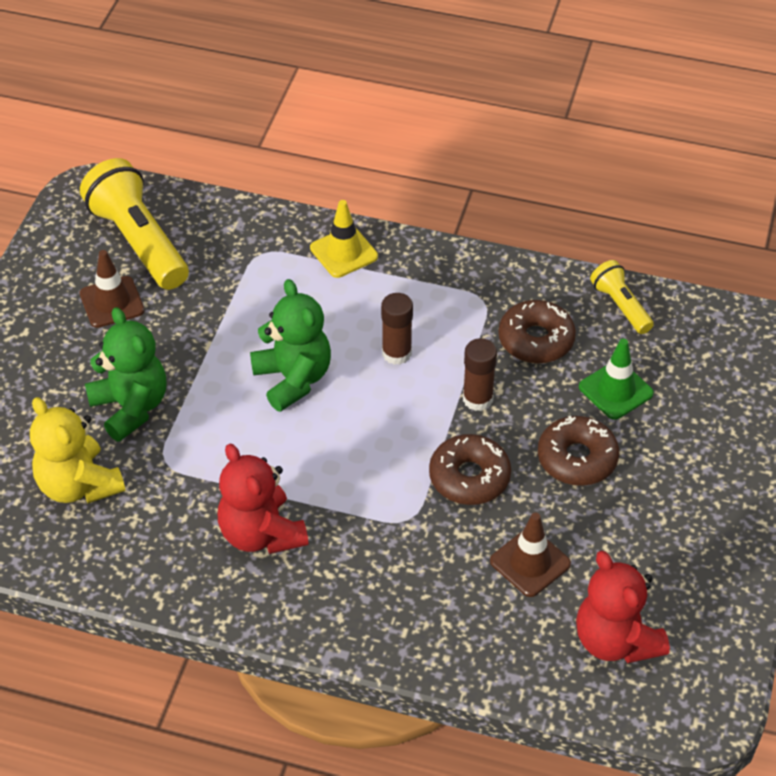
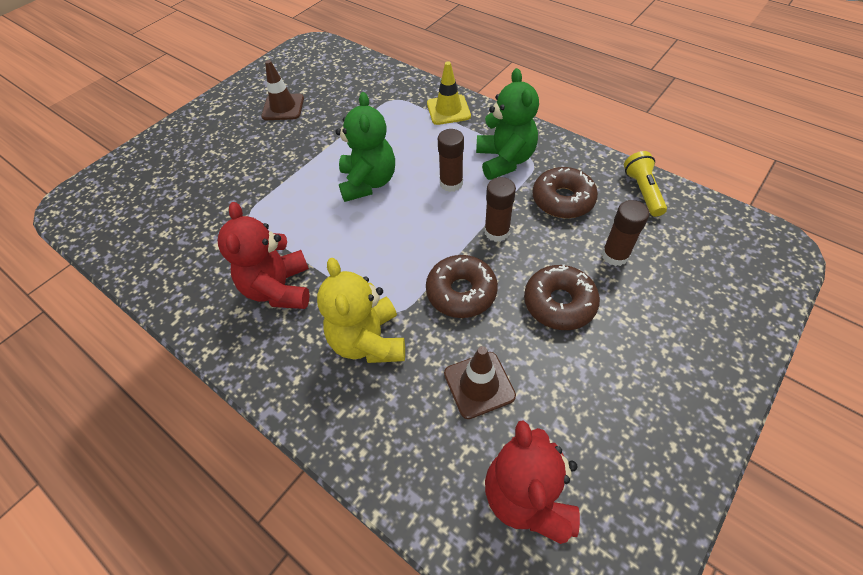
camera: 25 degrees right, 5 degrees up
yellow teddy bear [30,397,125,503] -> yellow teddy bear moved to [317,258,405,363]
yellow flashlight [80,158,189,290] -> none
green teddy bear [85,307,167,442] -> green teddy bear moved to [476,68,539,180]
green traffic cone [579,338,654,420] -> brown glue stick [602,200,649,266]

